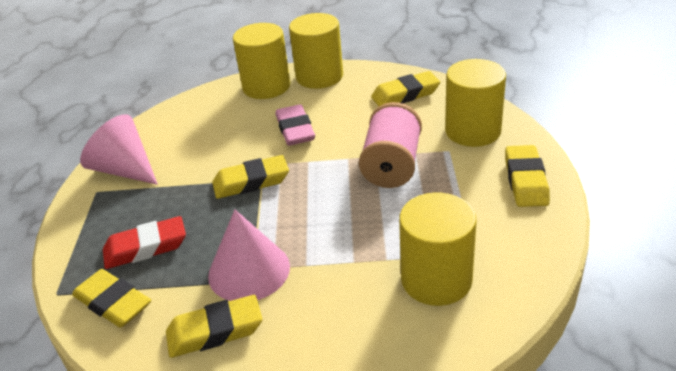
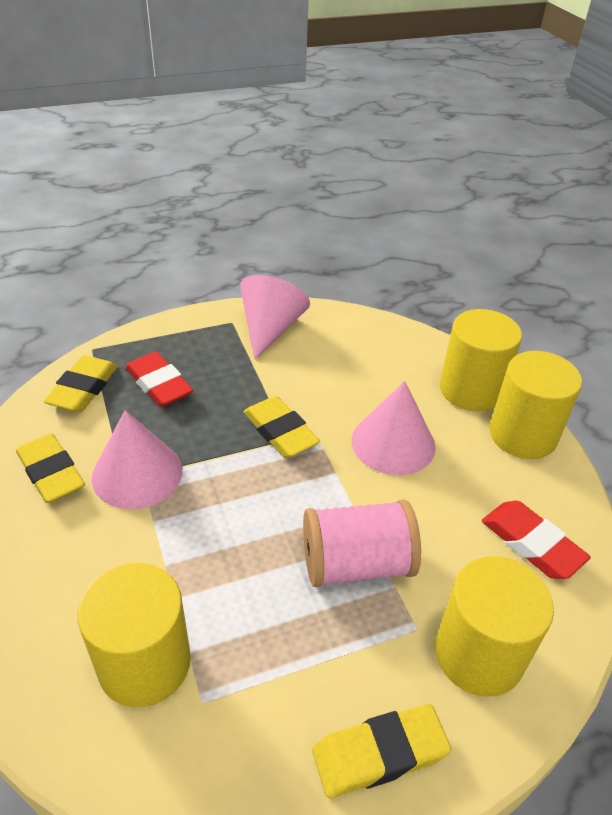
camera: 65 degrees right, 5 degrees up
pink eraser [276,104,315,146] -> pink cone [352,381,436,475]
yellow eraser [371,71,440,106] -> red eraser [482,501,591,579]

